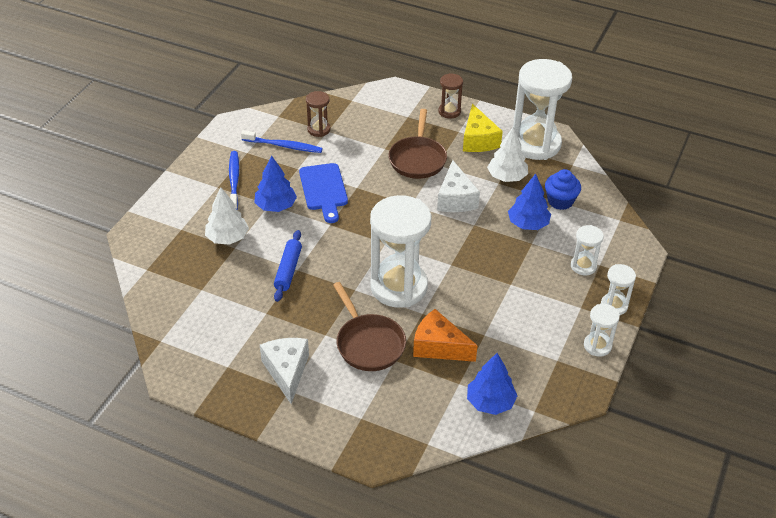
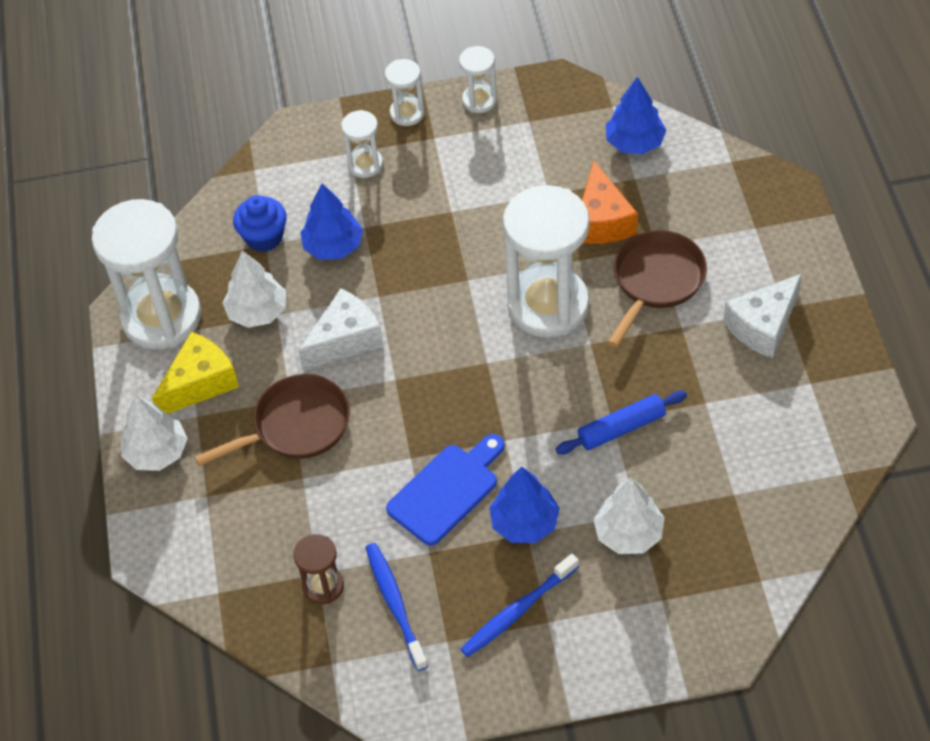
camera: 120 degrees left, 10 degrees up
brown hourglass [438,73,463,118] -> white tree [121,395,188,471]

